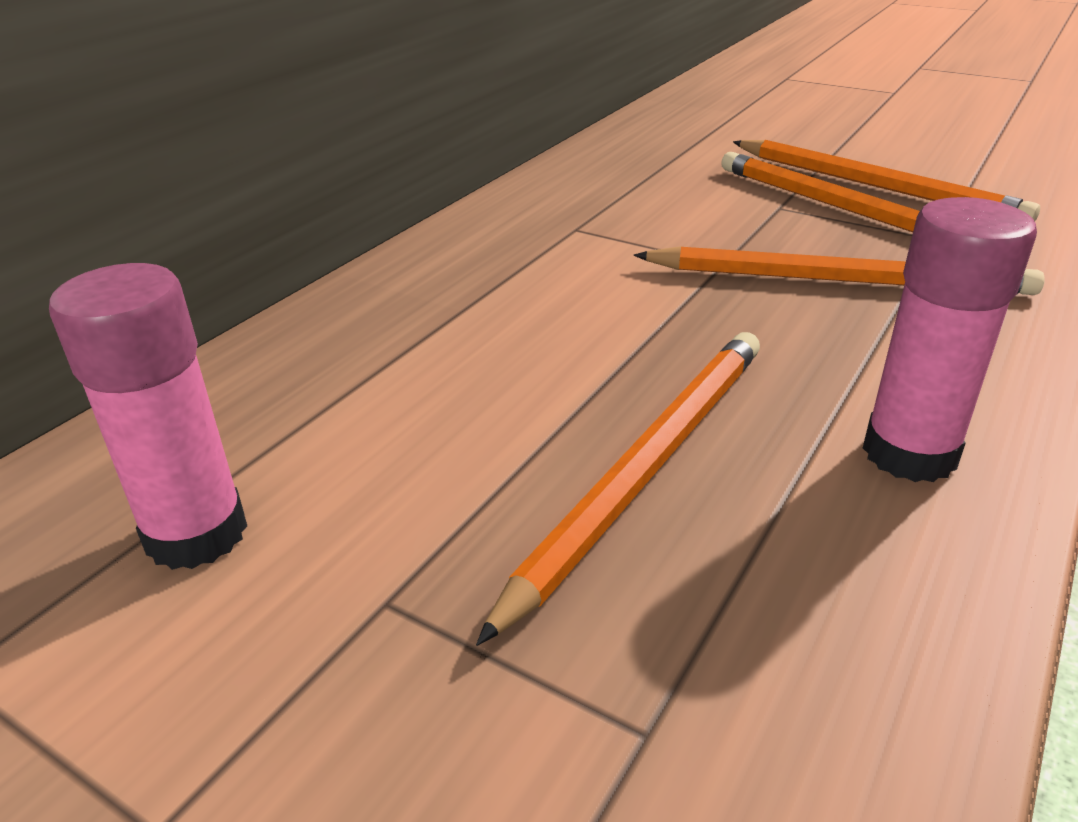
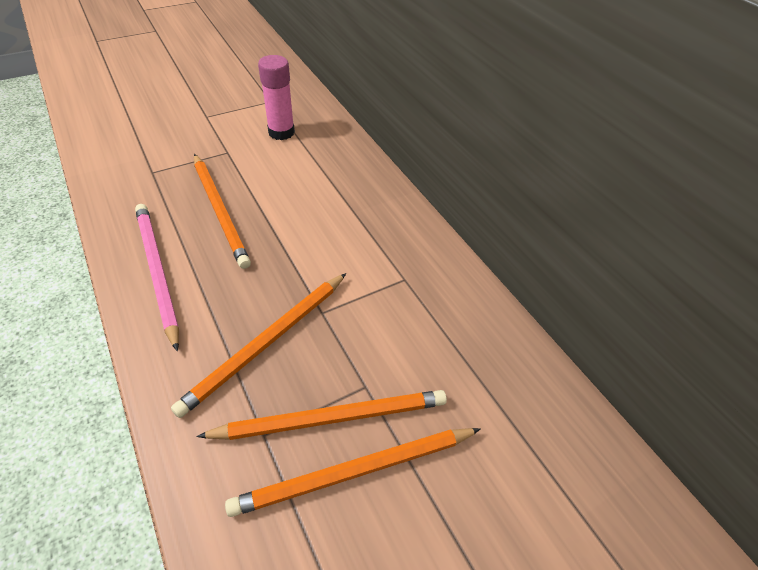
camera: 115 degrees right, 15 degrees up
pink glue stick [863,197,1037,482] -> pink pencil [135,204,179,351]

